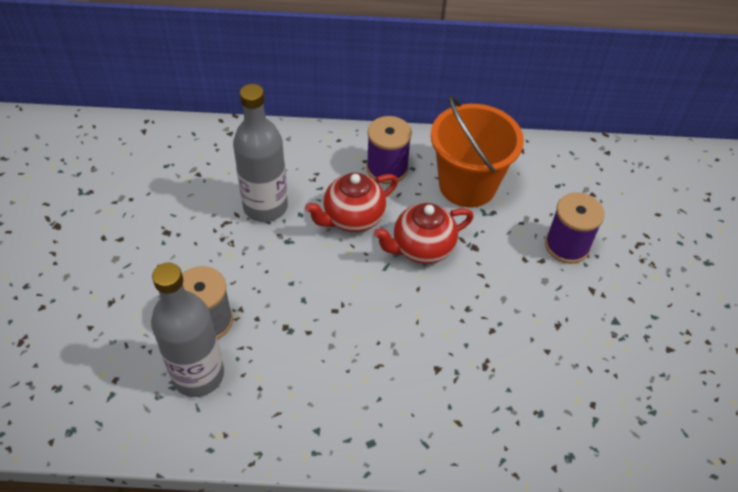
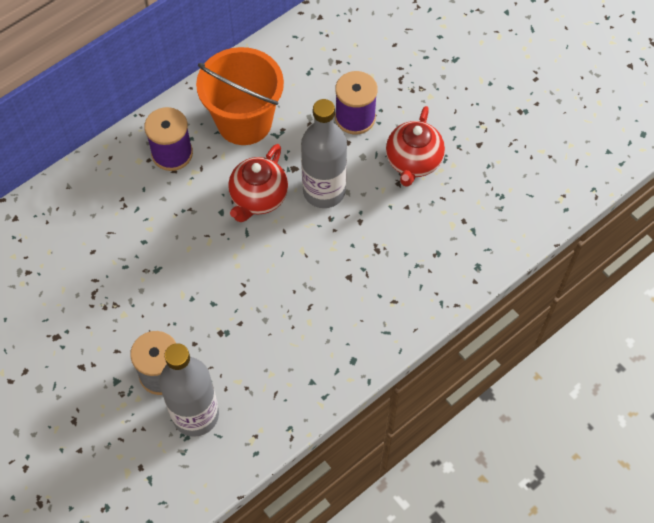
camera: 40 degrees left, 10 degrees up
grey bottle [233,84,288,222] -> grey bottle moved to [301,99,347,208]
red teapot [305,173,398,232] -> red teapot moved to [386,106,445,187]

